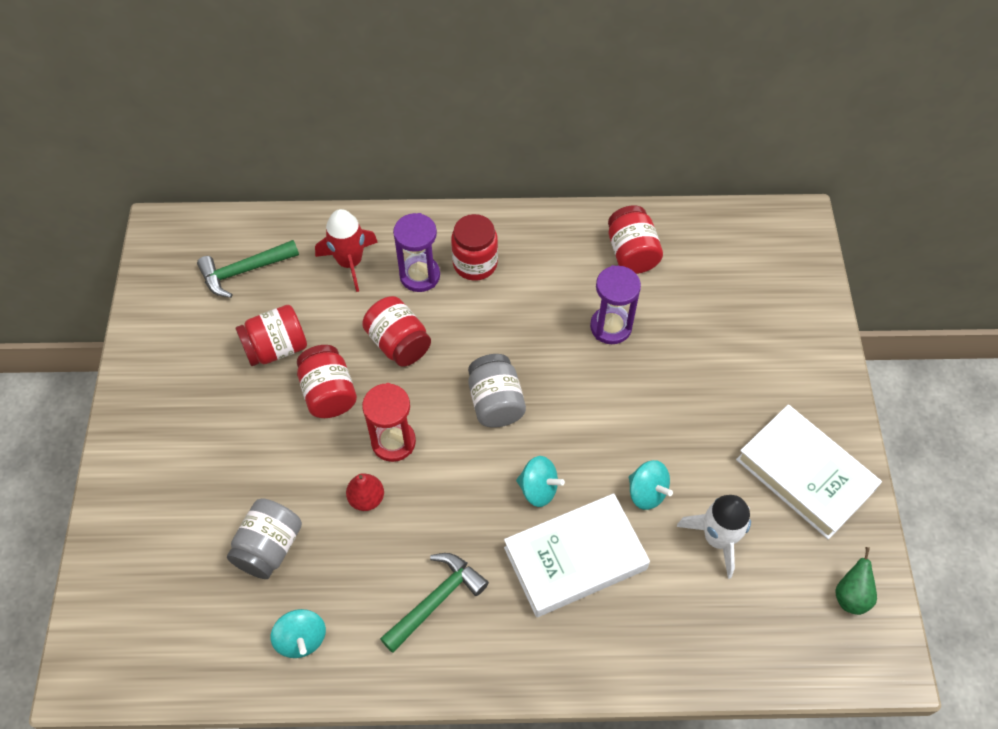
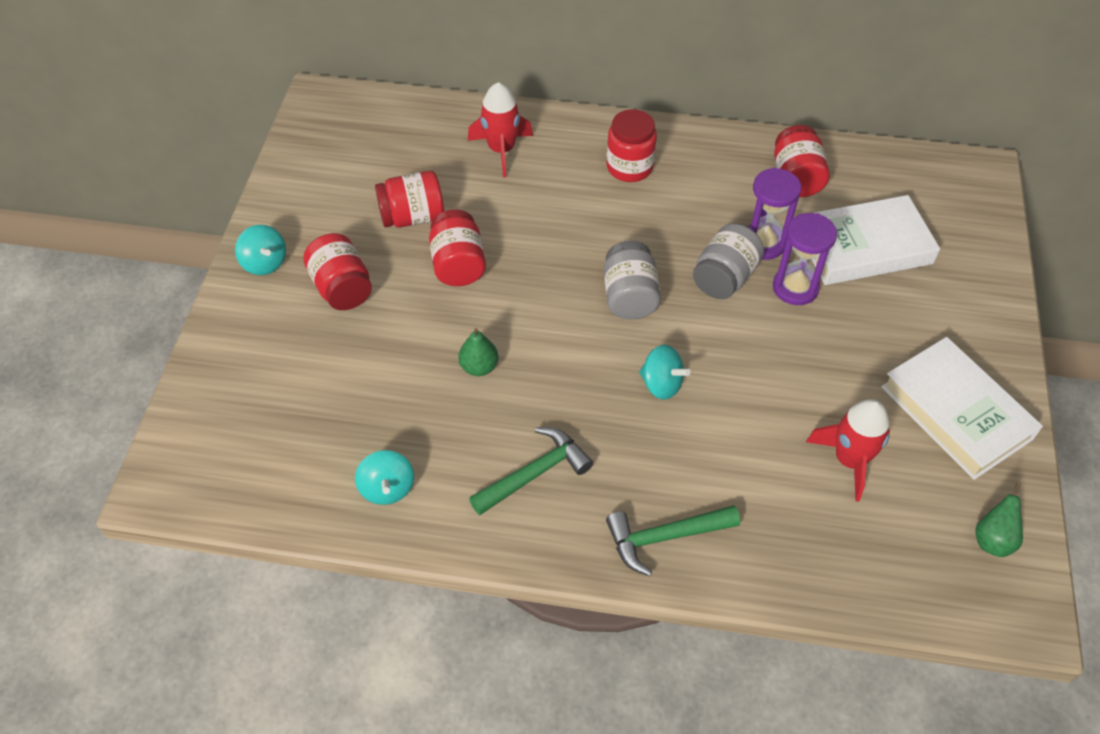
camera: 10 degrees right, 5 degrees down
green hammer [197,240,299,298] -> green hammer moved to [606,505,740,576]
grey jar [227,498,302,579] -> grey jar moved to [693,223,764,299]
red pear [346,474,384,511] -> green pear [458,328,499,376]
red jar [362,296,431,367] -> red jar moved to [303,233,372,310]
red hourglass [362,383,416,462] -> none
purple hourglass [393,213,440,292] -> purple hourglass moved to [773,213,837,305]
white book [504,493,650,617] -> white book moved to [812,195,940,285]
turquoise spinning top [629,460,673,510] -> turquoise spinning top moved to [235,225,286,275]
white rocket [677,495,751,579] -> red rocket [806,399,890,502]

